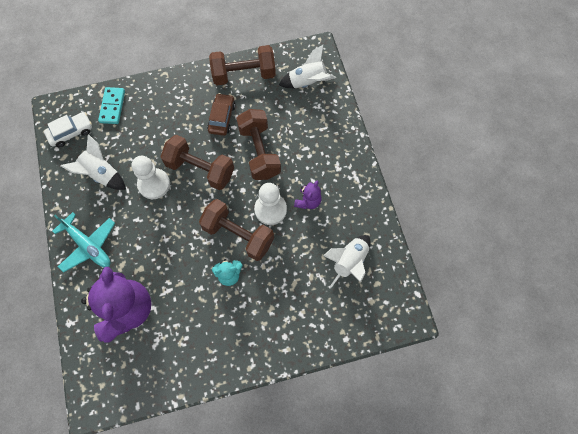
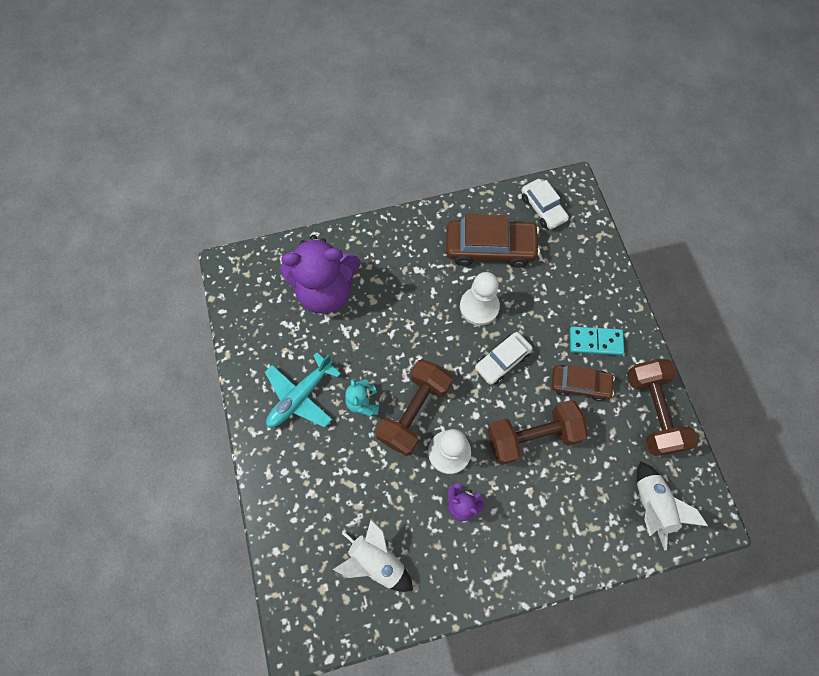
camera: 90 degrees right, 0 degrees up
turquoise plane [52,212,115,273] -> turquoise plane moved to [265,352,341,428]
white rocket [61,134,126,190] -> brown car [446,214,540,268]
turquoise domino [98,87,125,124] -> turquoise domino moved to [570,326,624,355]
brown dumbbell [160,135,234,190] -> white car [475,332,533,385]

